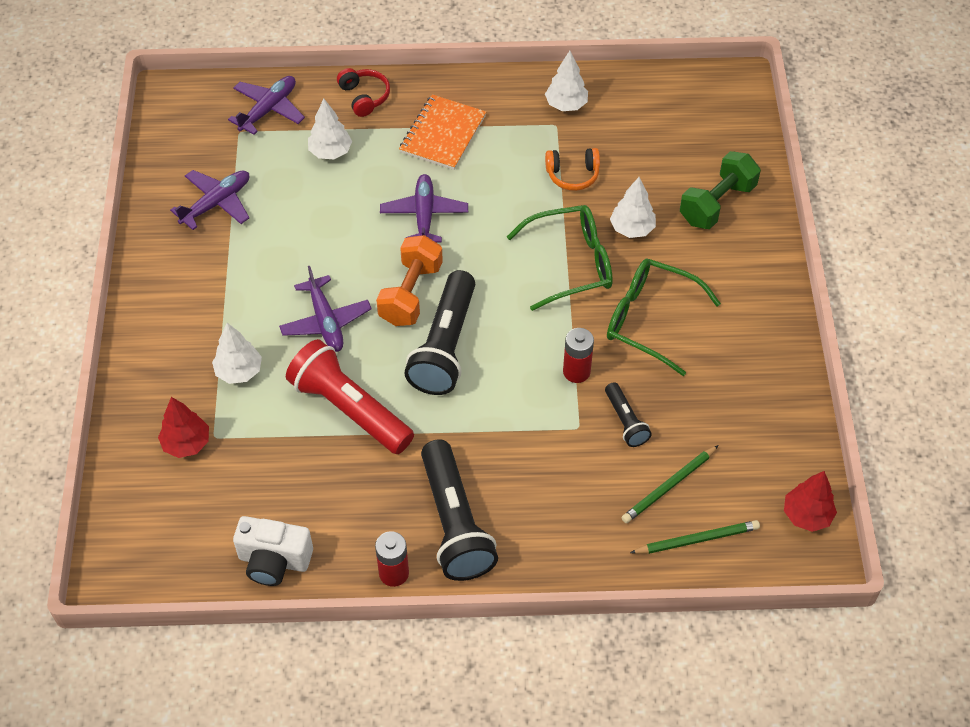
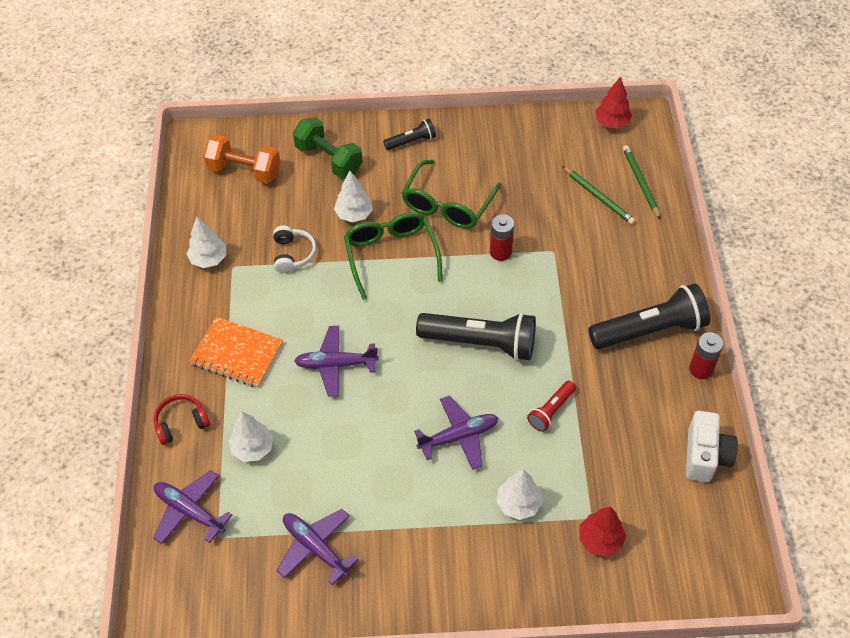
camera: 90 degrees left, 0 degrees up
red flashlight [286,339,414,454] -> red flashlight [527,381,576,432], size x0.50
orange dumbbell [376,235,443,326] -> orange dumbbell moved to [203,135,281,184]
orange headphones [545,148,600,191] -> white headphones [273,226,316,273]
black flashlight [605,382,652,447] -> black flashlight moved to [383,119,436,150]

